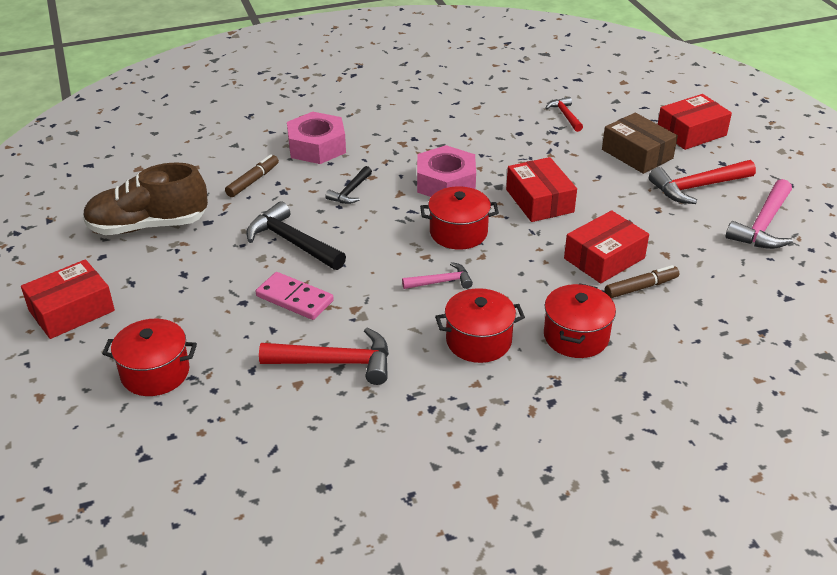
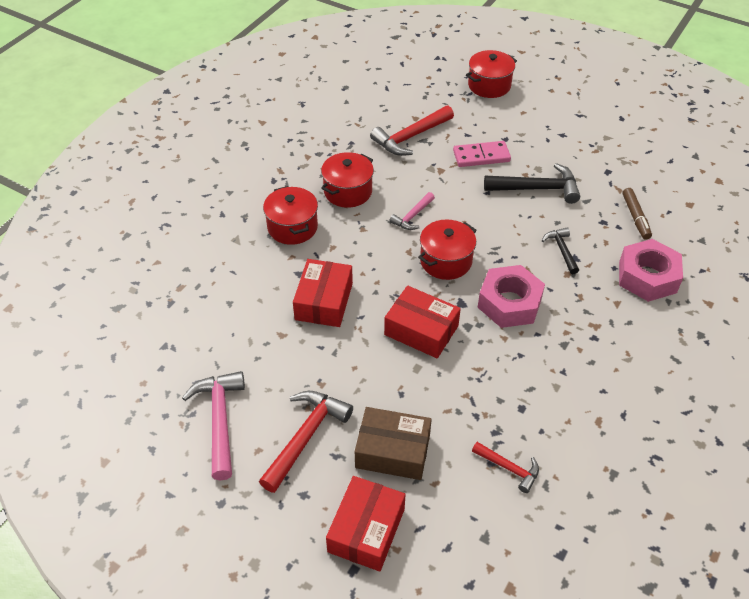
camera: 140 degrees right, 10 degrees up
red box [21,259,115,339] -> none
brown shoe [83,162,208,235] -> none
brown marker [605,265,679,298] -> none

